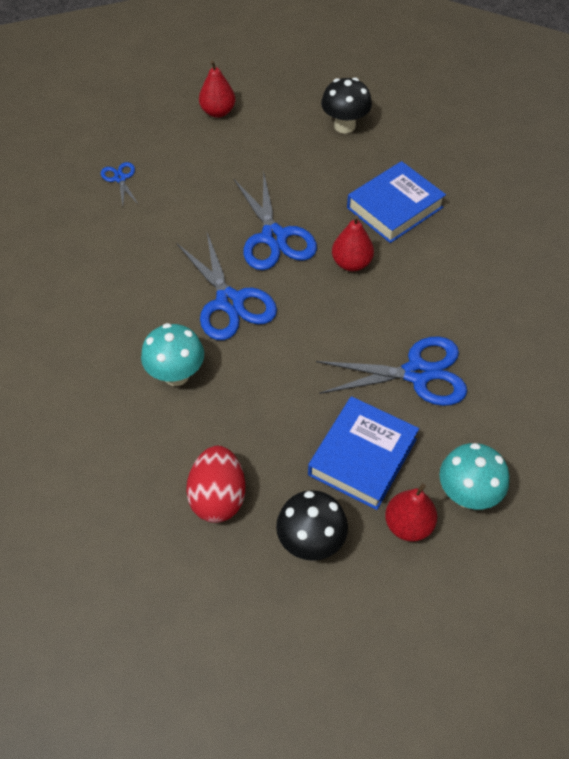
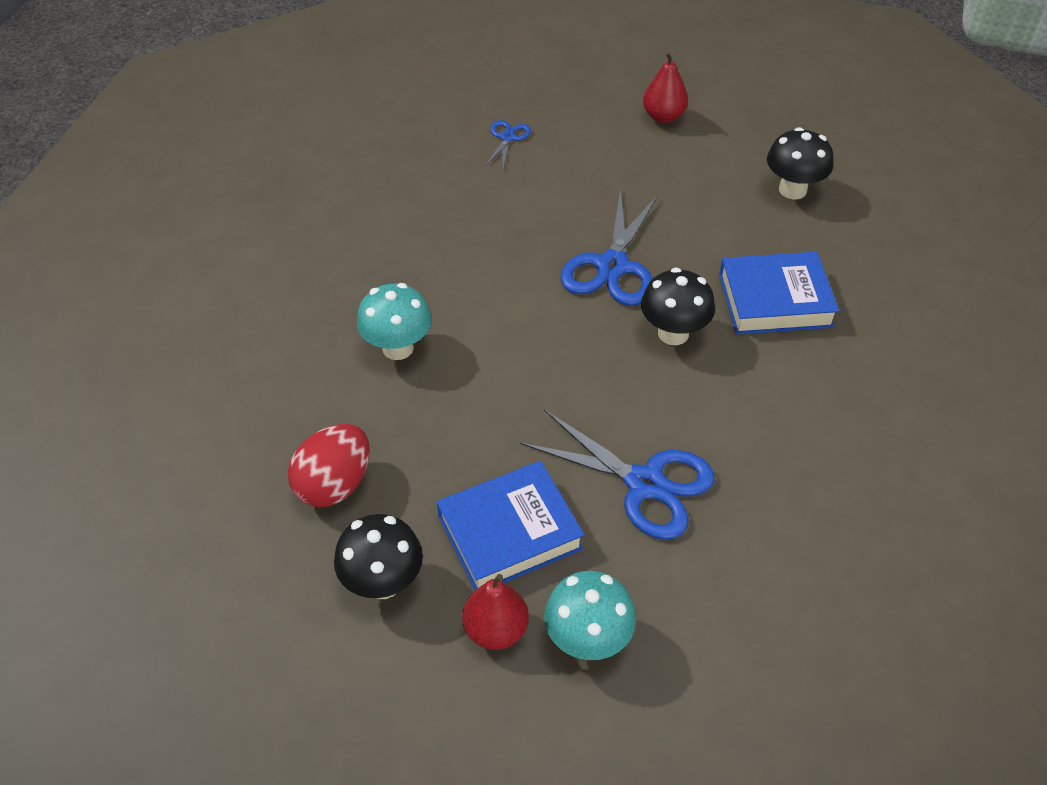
camera: 35 degrees right, 5 degrees down
blue scissors [177,233,277,340] -> none
red pear [332,215,374,271] -> black mushroom [641,268,715,345]

